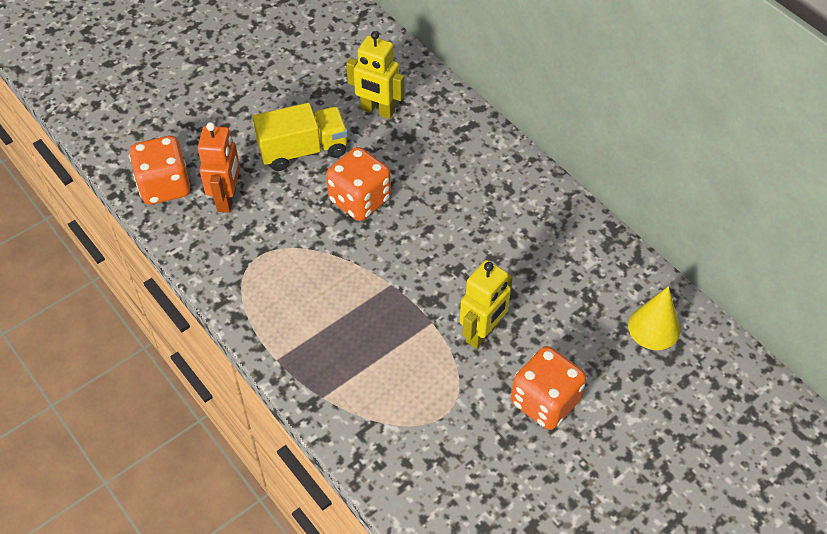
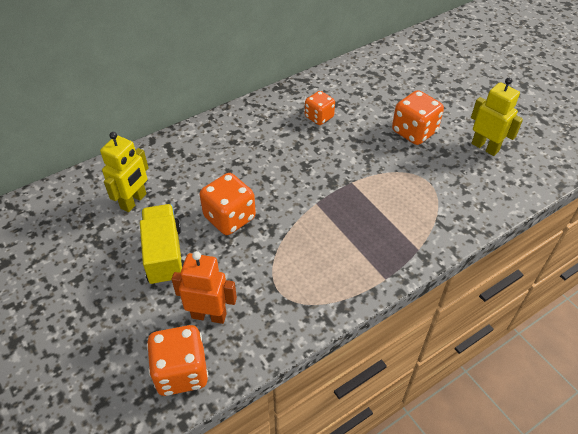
camera: 85 degrees left, 5 degrees down
yellow robot [460,260,513,349] -> yellow robot moved to [471,78,523,156]
yellow cone [628,286,680,350] -> none
none -> orange dice [305,91,335,125]

